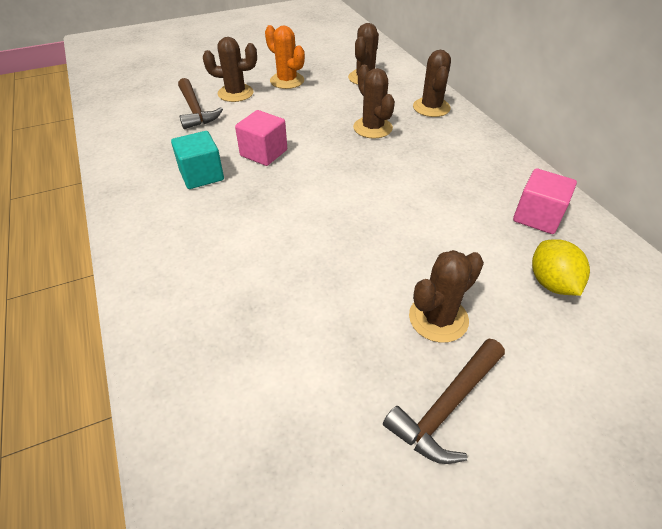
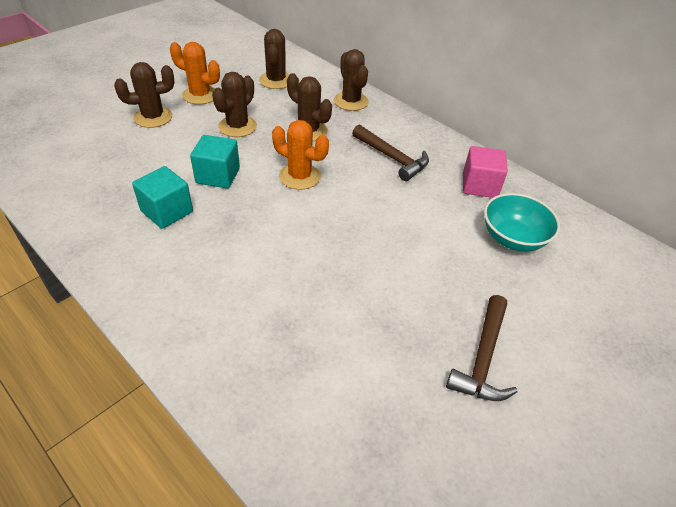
camera: 25 degrees left, 0 degrees up
brown hammer [178,78,223,129] -> brown hammer moved to [352,125,429,181]
pink cube [235,110,287,166] -> turquoise cube [190,135,240,188]
brown cactus [409,250,484,343] -> brown cactus moved to [212,72,257,137]
yellow lemon [532,239,590,296] -> turquoise bowl [484,193,560,252]
none -> orange cactus [272,120,329,190]

